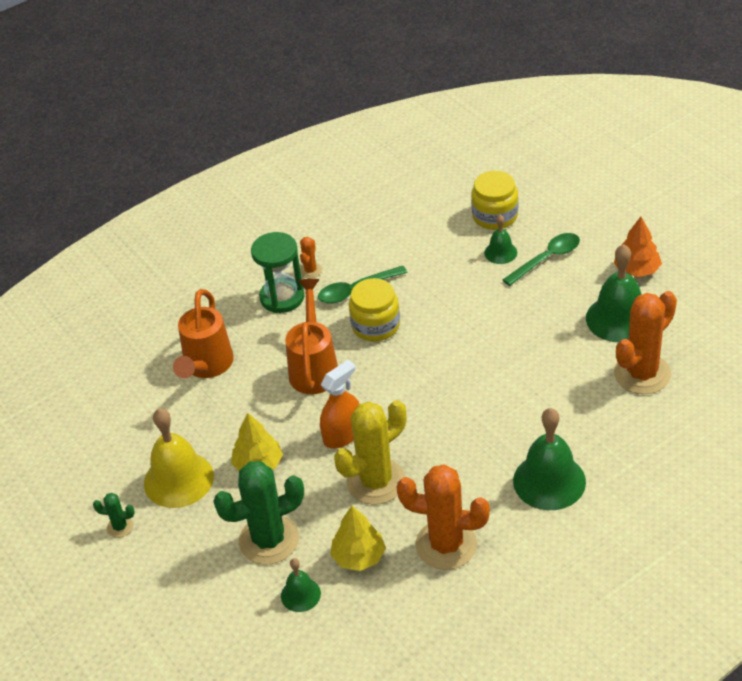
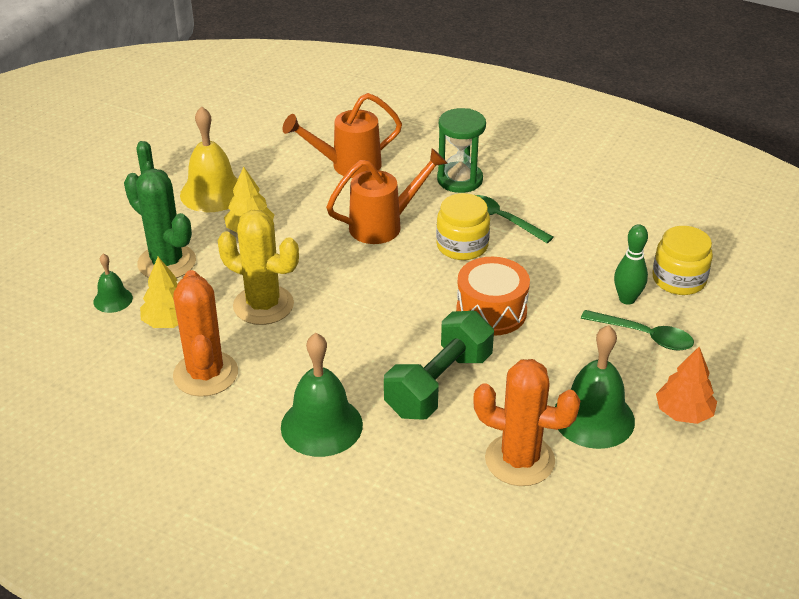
camera: 60 degrees right, 5 degrees down
orange cactus [300,237,322,278] -> none
orange spray bottle [320,360,359,449] -> none
green bell [484,215,517,264] -> green bowling pin [614,224,648,304]
none -> green dumbbell [384,311,494,419]
none -> orange drum [456,257,530,336]

